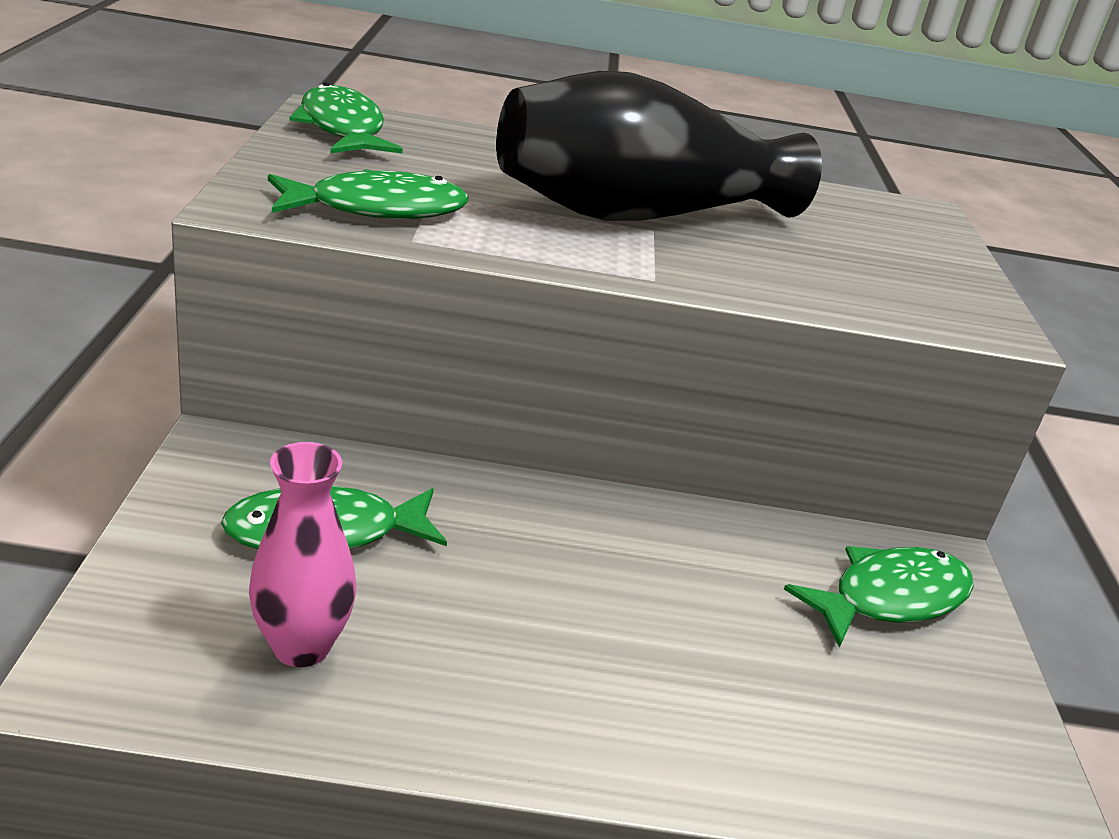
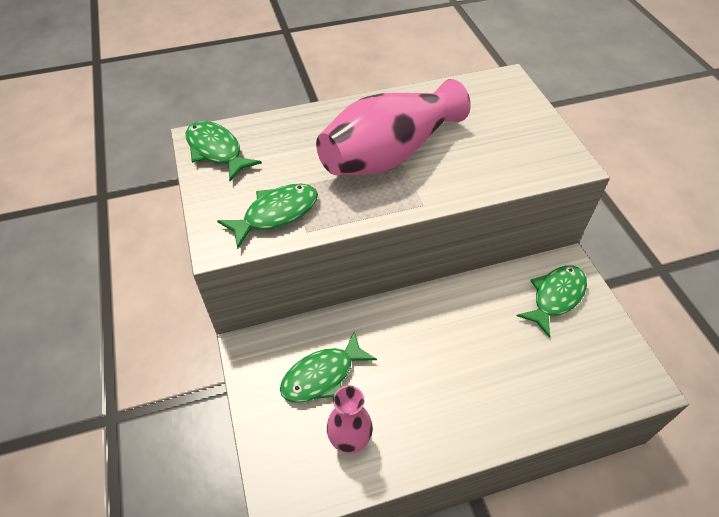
camera: 15 degrees left, 20 degrees up
black vase [496,71,822,221] -> pink vase [316,79,471,175]

